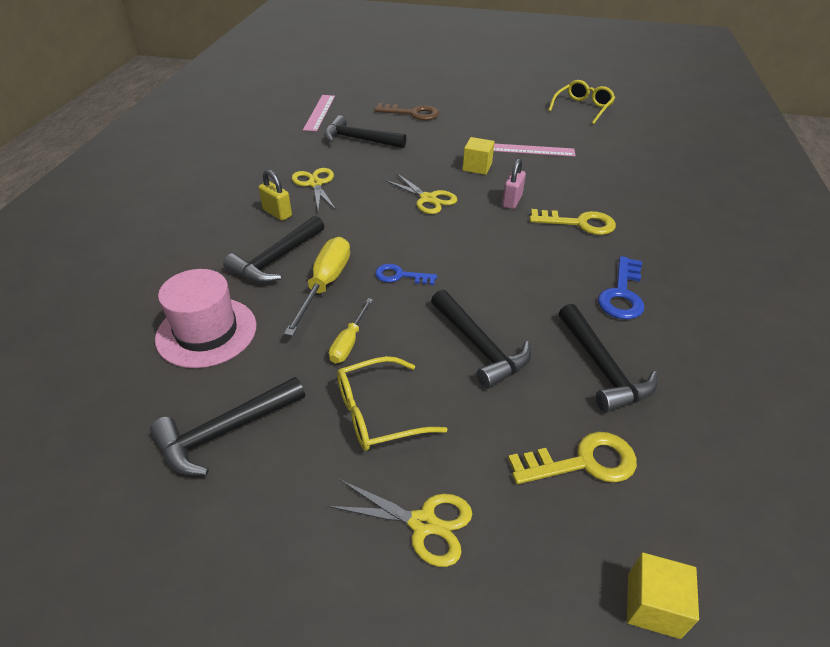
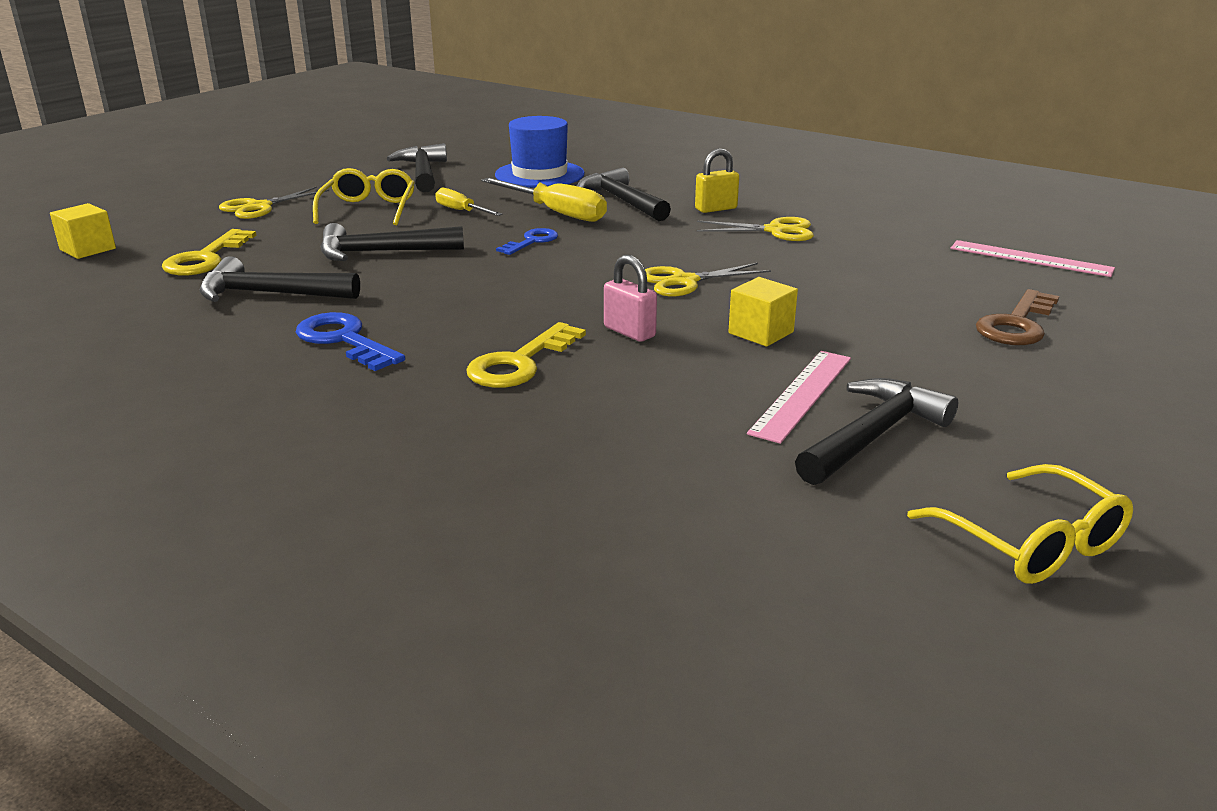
camera: 115 degrees right, 15 degrees down
pink hat [155,269,257,368] -> blue hat [495,116,585,188]
black hammer [324,115,407,148] -> black hammer moved to [795,378,958,485]

